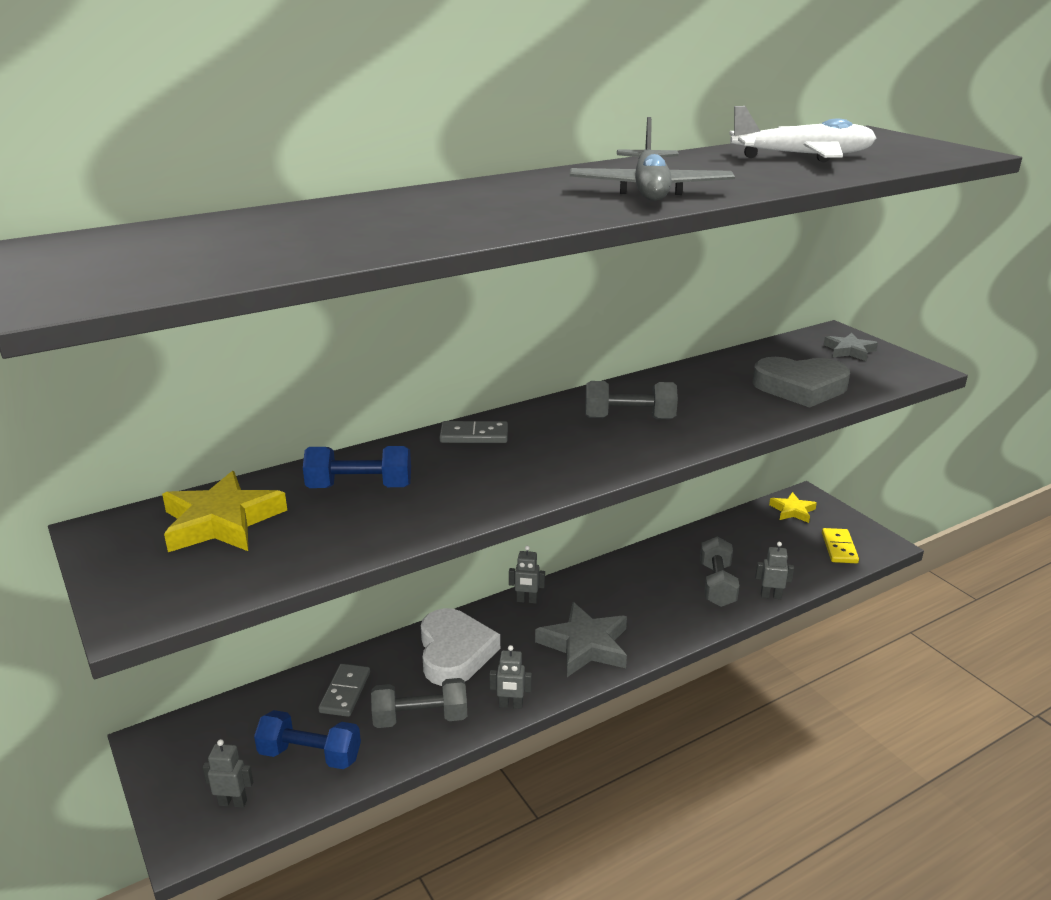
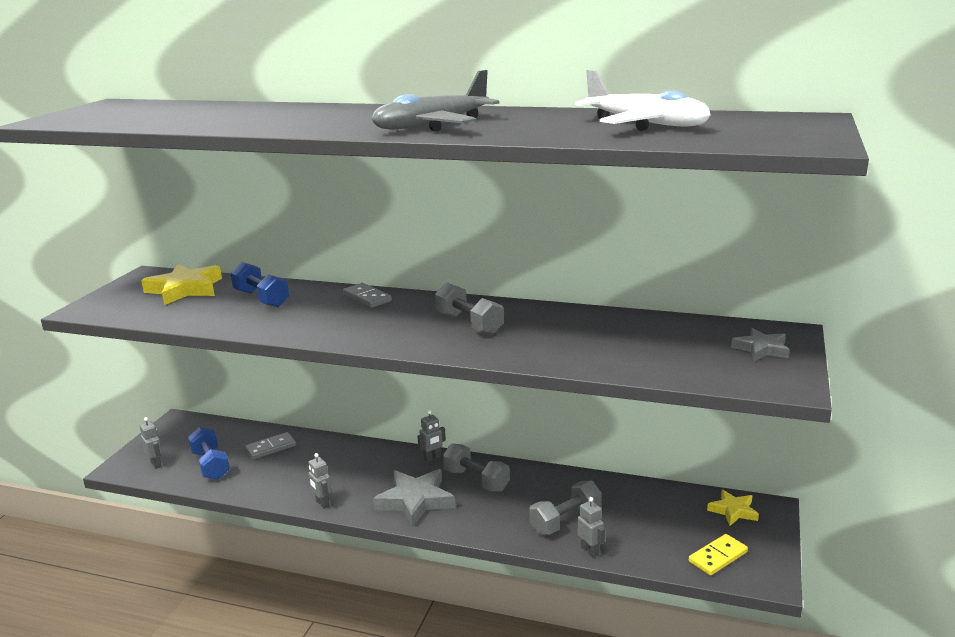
camera: 50 degrees right, 5 degrees down
grey dumbbell [371,678,467,728] -> grey dumbbell moved to [443,443,510,492]
white heart [421,608,500,686] -> none
grey robot [509,546,545,604] -> grey robot turned 90 degrees counterclockwise [417,410,446,462]
grey heart [752,357,850,408] -> none

